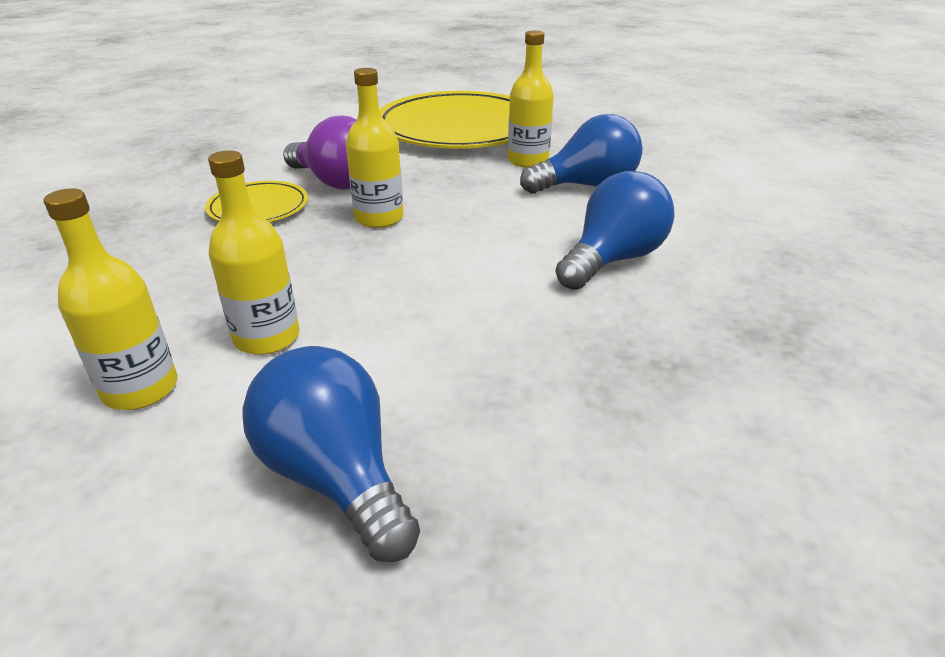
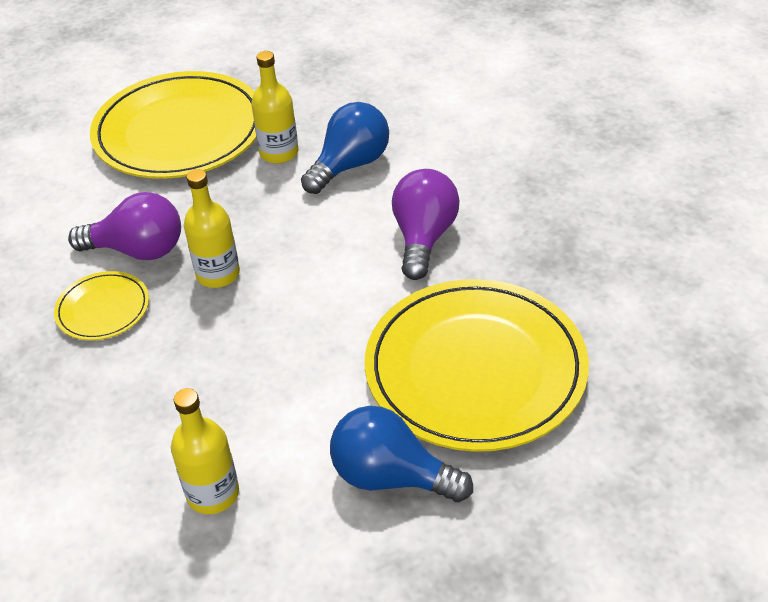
camera: 30 degrees left, 10 degrees up
yellow bottle [208,150,300,355] -> none
blue light bulb [555,171,675,290] -> purple light bulb [392,169,460,280]
none -> yellow plate [365,279,589,452]

